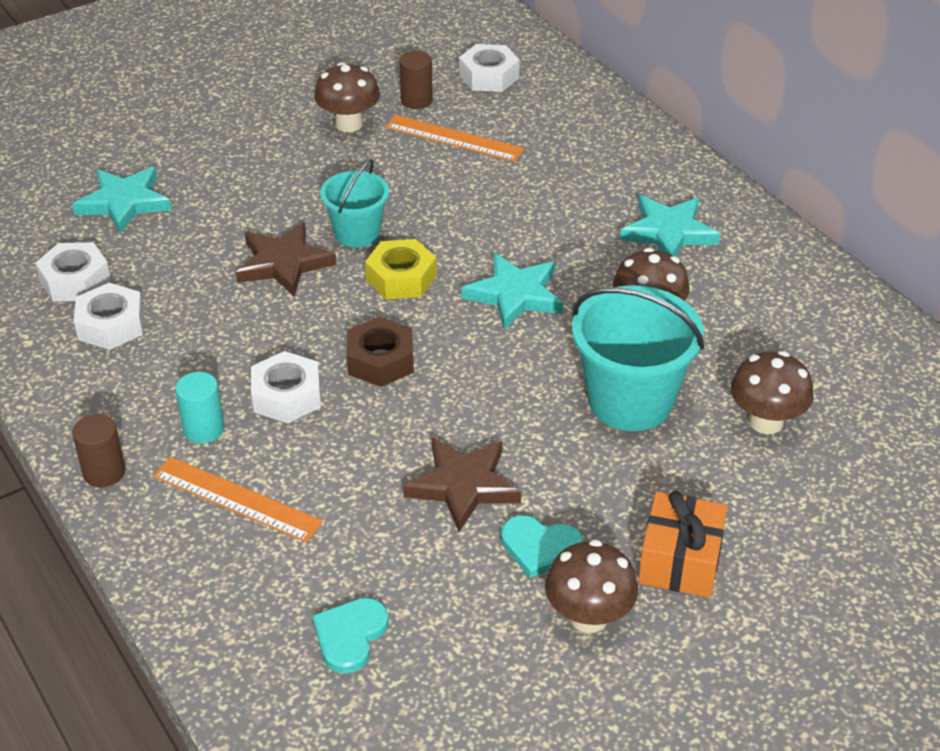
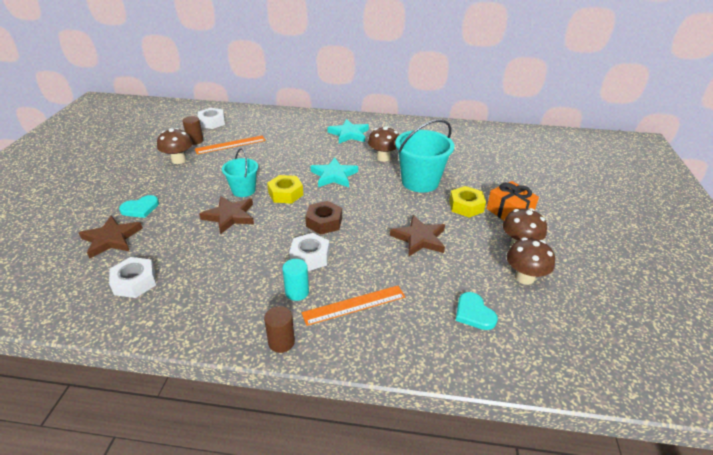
camera: 50 degrees left, 5 degrees down
turquoise star [72,167,172,234] -> brown star [79,215,143,259]
white nut [74,283,144,350] -> none
turquoise heart [501,515,584,578] -> turquoise heart moved to [119,195,159,218]
brown mushroom [731,351,814,434] -> brown mushroom moved to [507,238,555,285]
none -> yellow nut [449,186,486,218]

